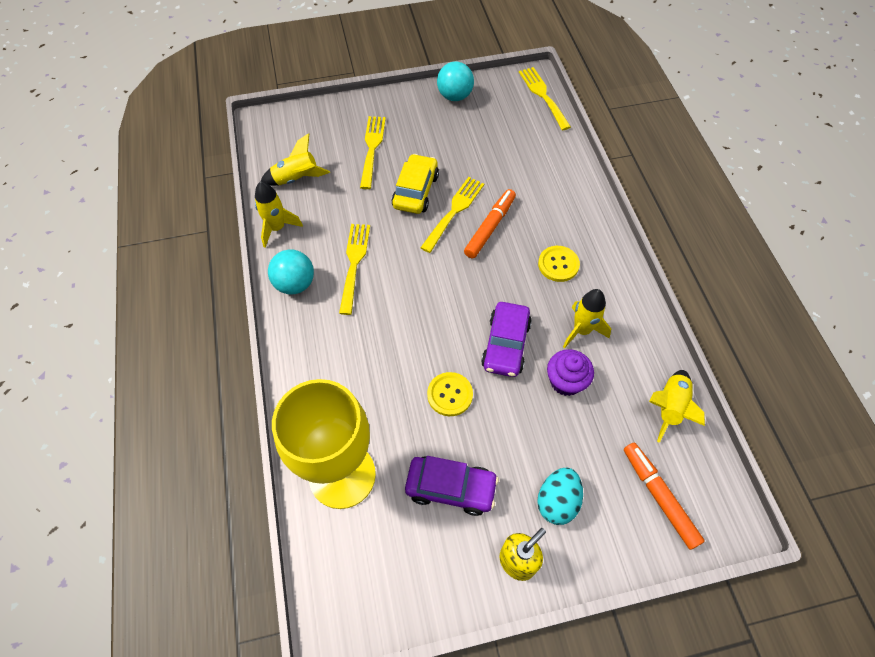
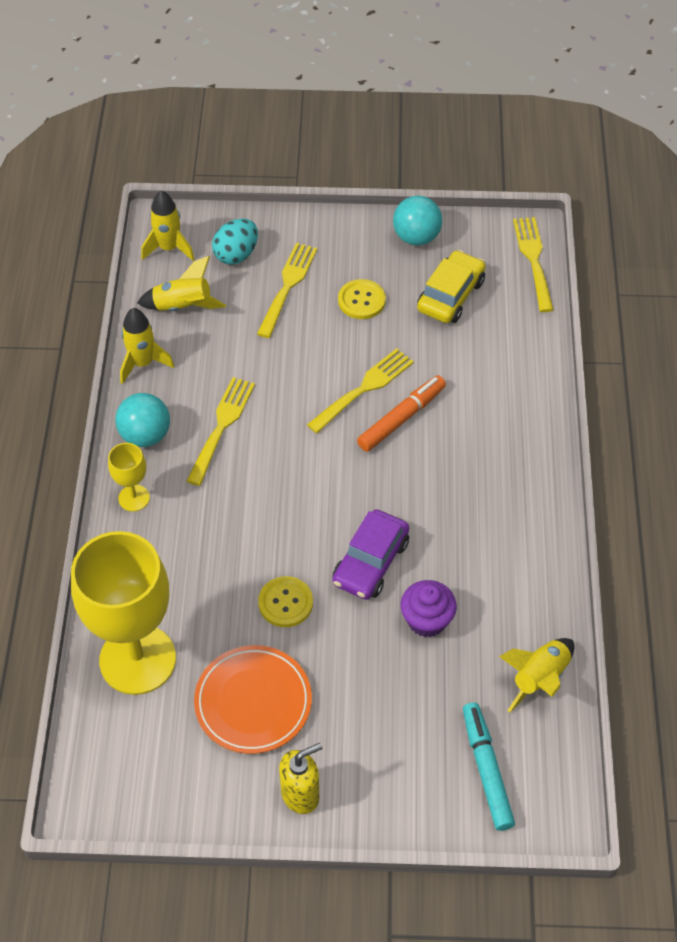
camera: 15 degrees right, 5 degrees down
yellow car [392,154,439,214] -> yellow car moved to [417,250,486,323]
purple car [405,456,499,516] -> orange plate [194,645,312,754]
turquoise egg [537,467,583,525] -> turquoise egg moved to [212,218,258,265]
yellow button [538,246,580,282] -> yellow button moved to [338,279,386,319]
yellow rocket [563,289,611,348] -> yellow rocket moved to [141,190,194,261]
orange marker [624,443,705,550] -> turquoise marker [463,702,515,831]
none -> yellow goblet [108,443,150,512]

